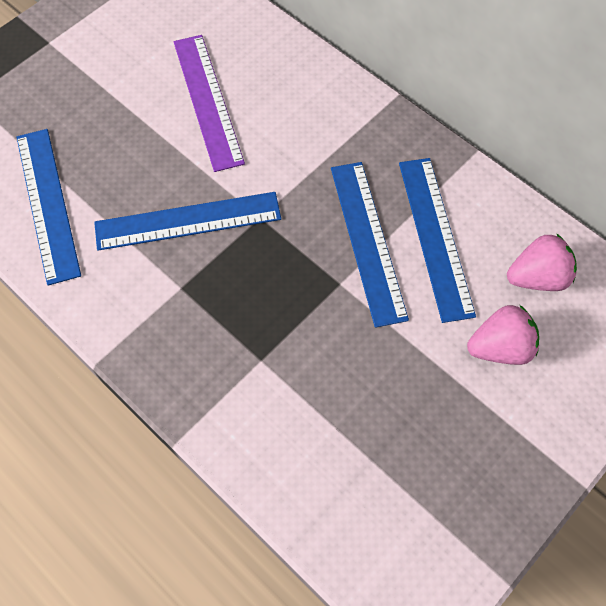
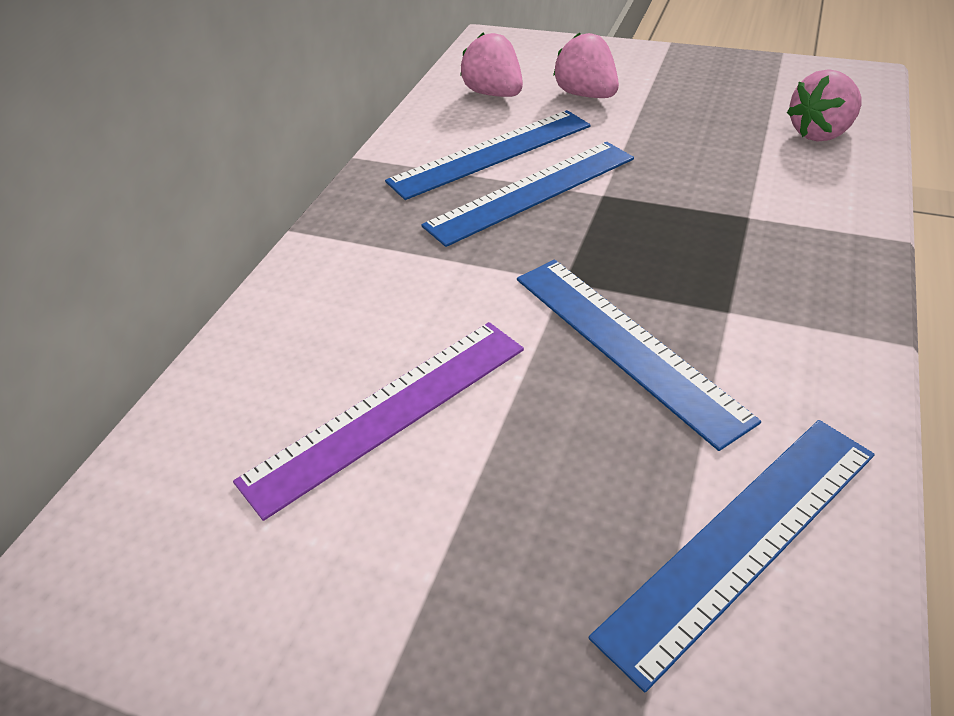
camera: 110 degrees left, 20 degrees down
none -> pink strawberry [787,69,861,142]

